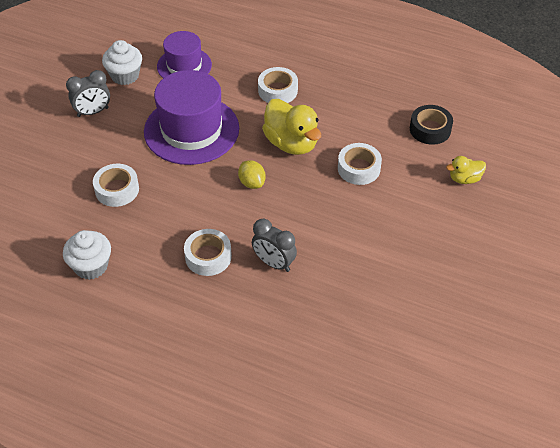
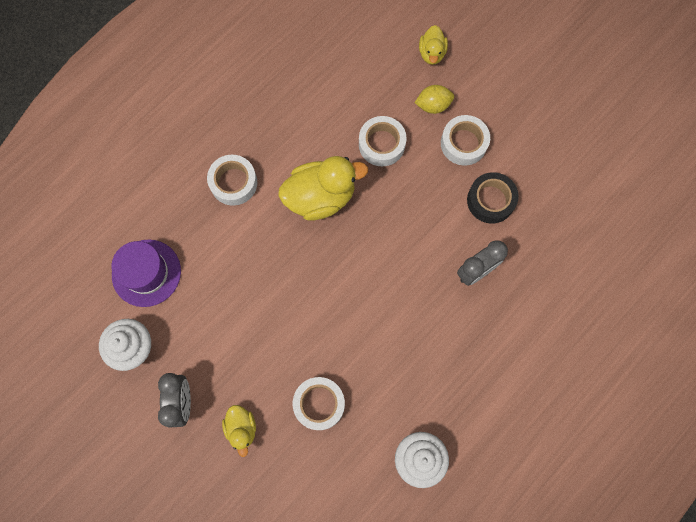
camera: 70 degrees left, 25 degrees up
purple hat [144,70,239,165] -> none
white tape [184,229,232,276] -> white tape moved to [441,115,490,166]
yellow lemon [238,160,266,189] -> yellow lemon moved to [414,85,454,114]
black tape [410,105,453,145] -> black tape moved to [467,172,519,223]
none -> yellow duck [222,405,256,457]

